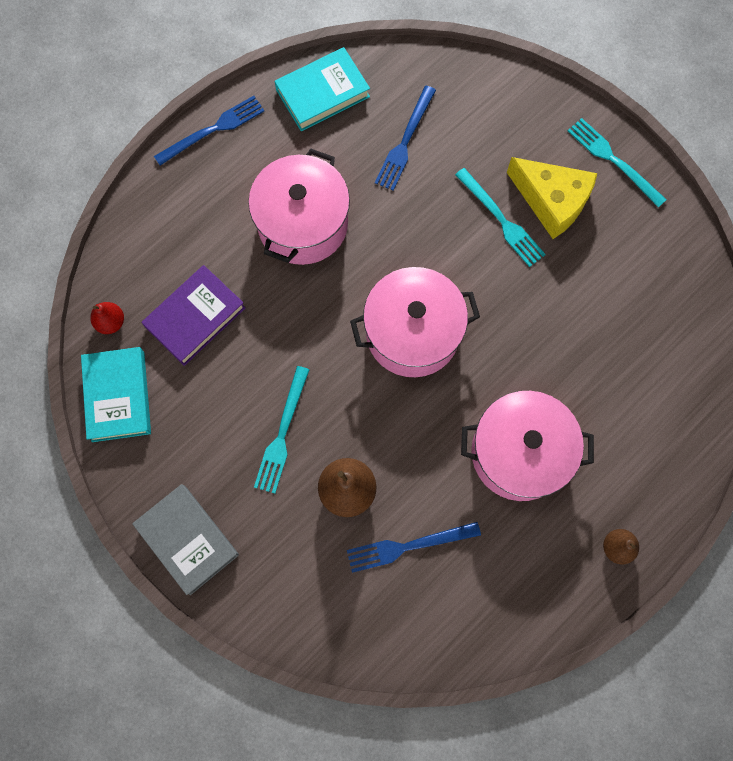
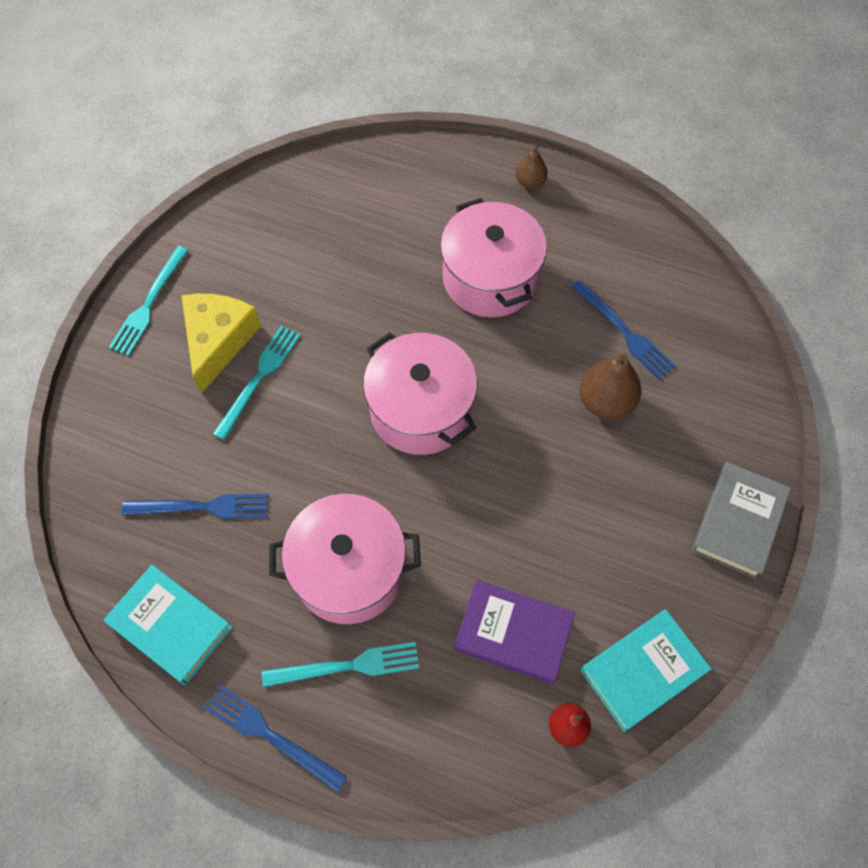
camera: 115 degrees left, 10 degrees down
turquoise fork [254,366,309,493] -> turquoise fork moved to [262,642,419,687]

